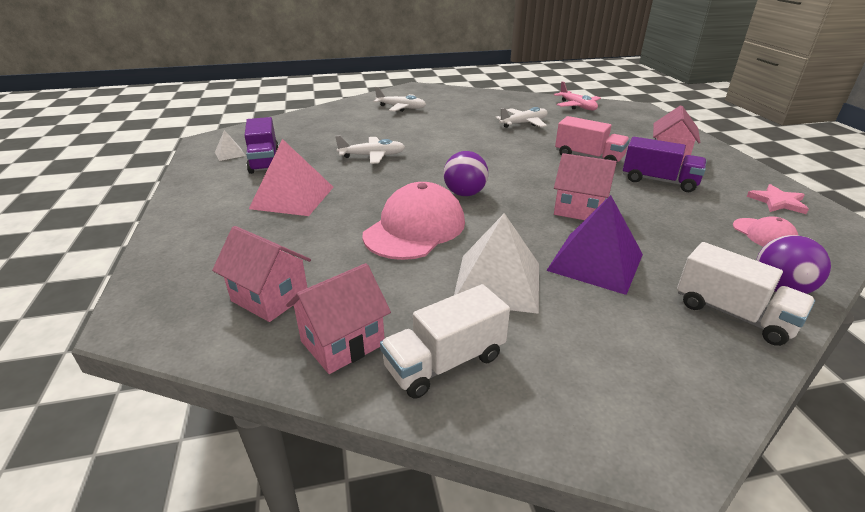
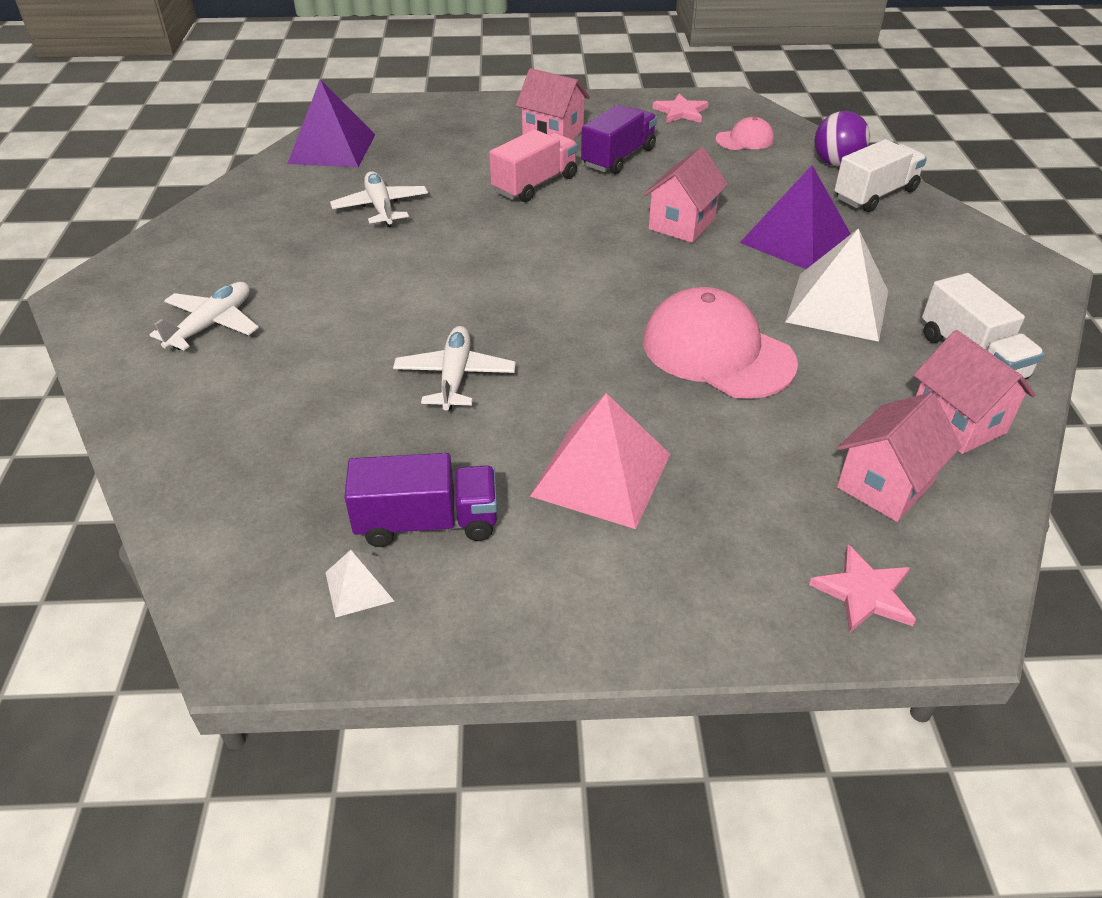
camera: 80 degrees left, 10 degrees up
purple ball [443,151,488,196] -> none
pink plane [554,81,601,110] -> purple pyramid [287,79,376,167]
none -> pink star [809,545,916,633]

